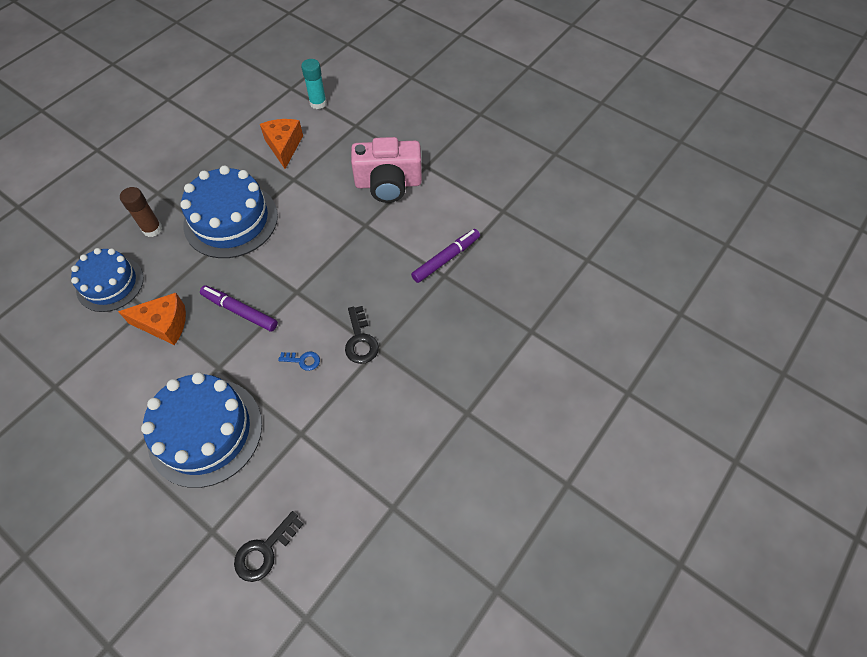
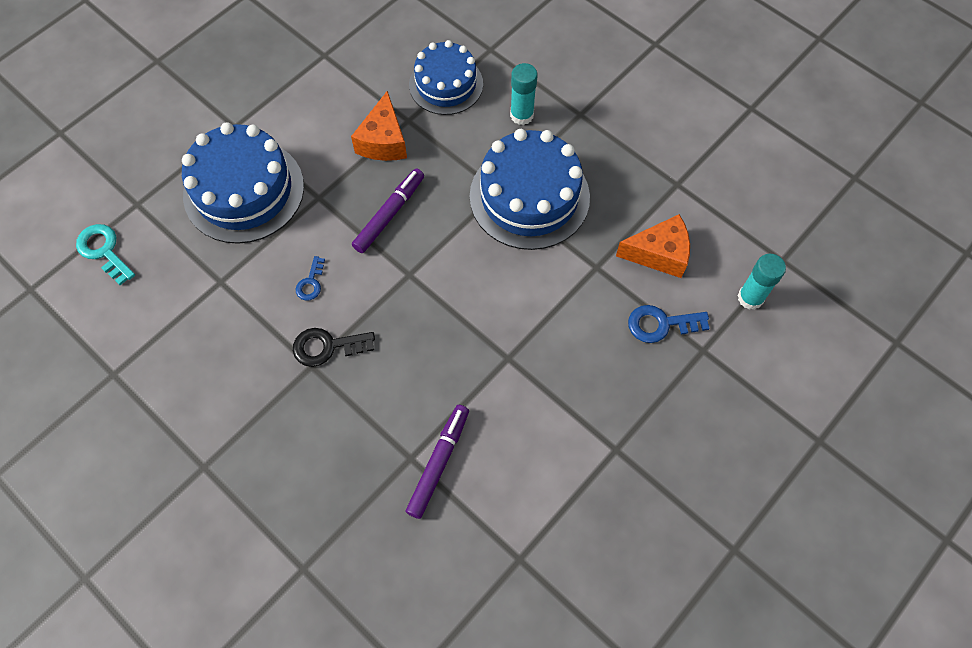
camera: 95 degrees right, 5 degrees up
brown glue stick [120,187,162,237] -> turquoise glue stick [510,63,538,125]
black key [234,511,303,582] -> turquoise key [76,224,135,285]
pink camera [351,137,422,203] -> none
purple marker [411,229,480,283] -> purple marker turned 120 degrees counterclockwise [406,405,469,519]
none -> blue key [628,305,710,343]

